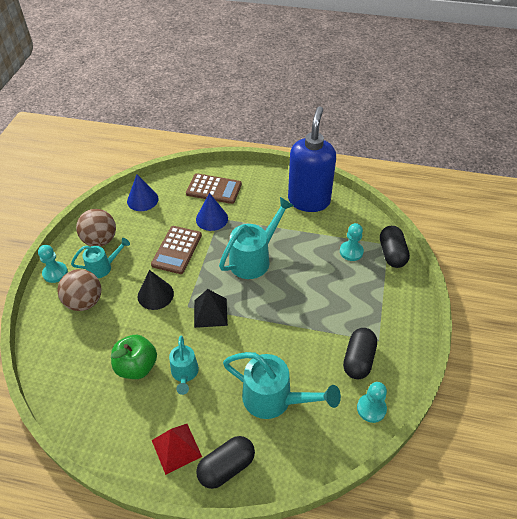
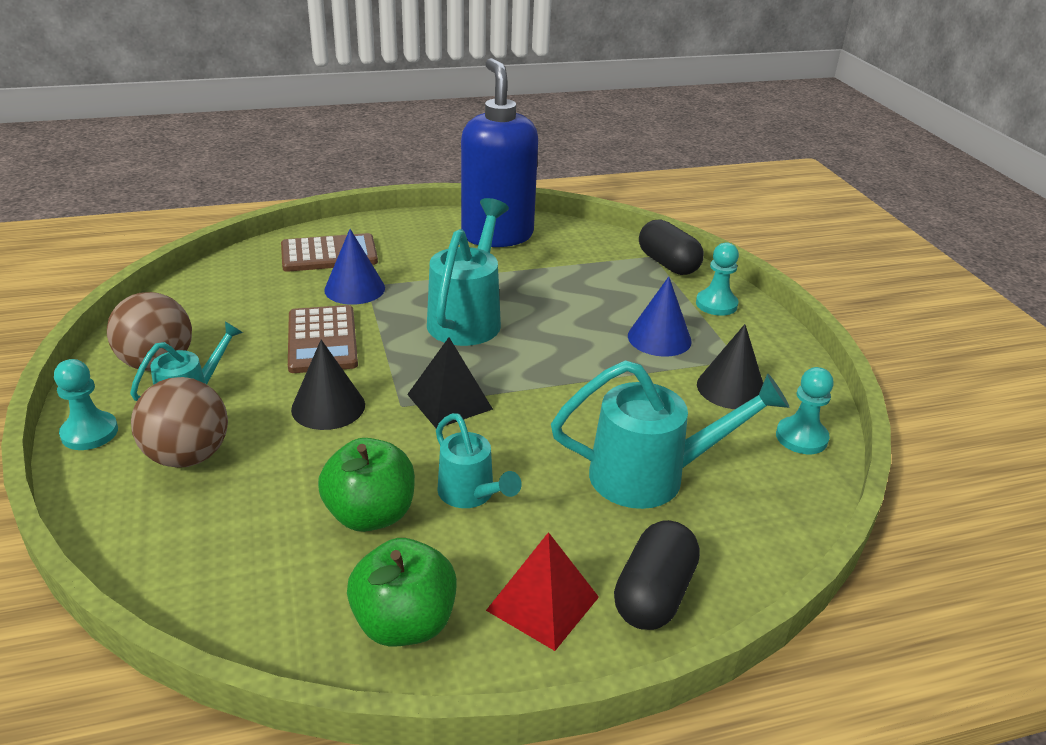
camera: 30 degrees left, 15 degrees down
blue cone [127,174,158,211] -> blue cone moved to [628,277,692,357]
turquoise pawn [340,223,364,261] -> turquoise pawn moved to [696,242,739,316]
black capsule [343,328,377,379] -> black cone [697,324,763,409]
none -> green apple [347,538,457,647]

